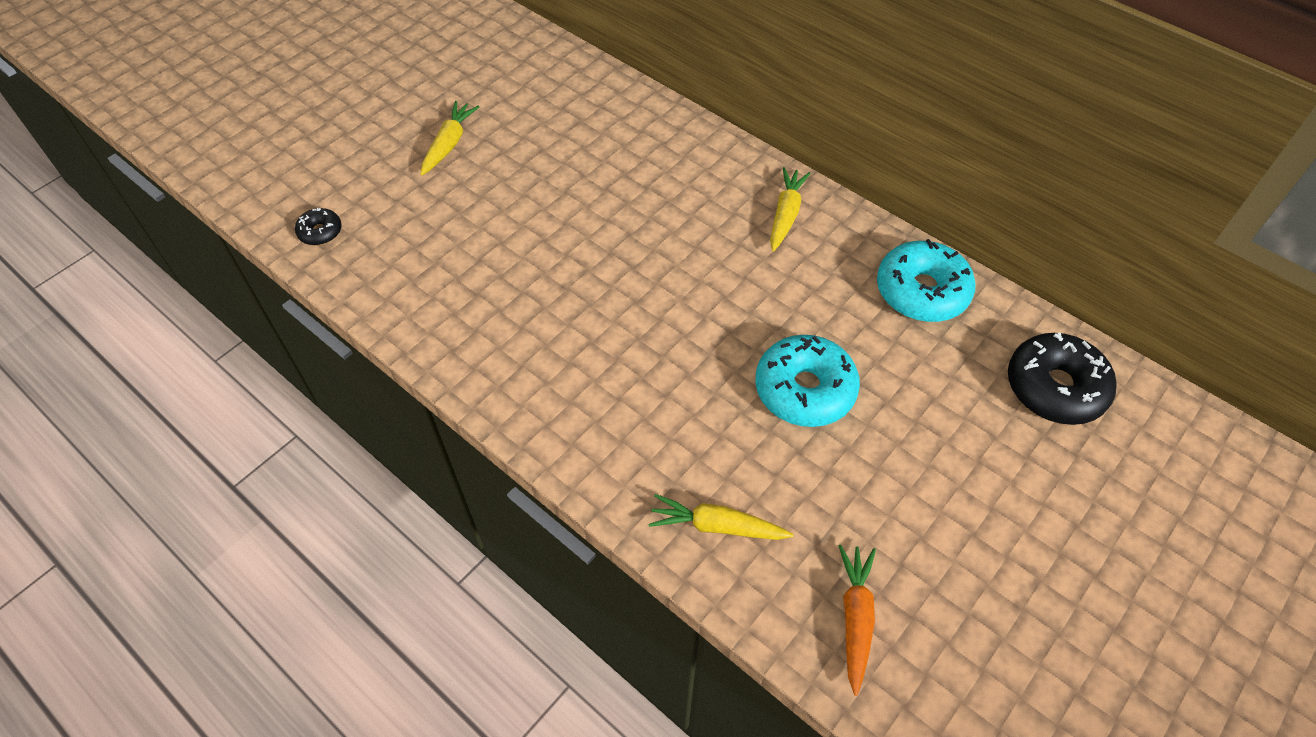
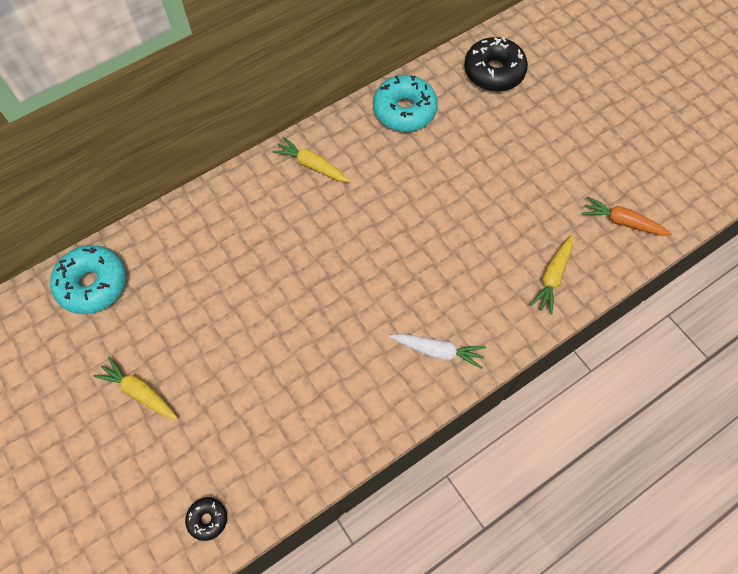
camera: 75 degrees left, 10 degrees up
turquoise donut [755,335,860,427] -> turquoise donut moved to [50,245,126,314]
none -> white carrot [390,334,486,369]

